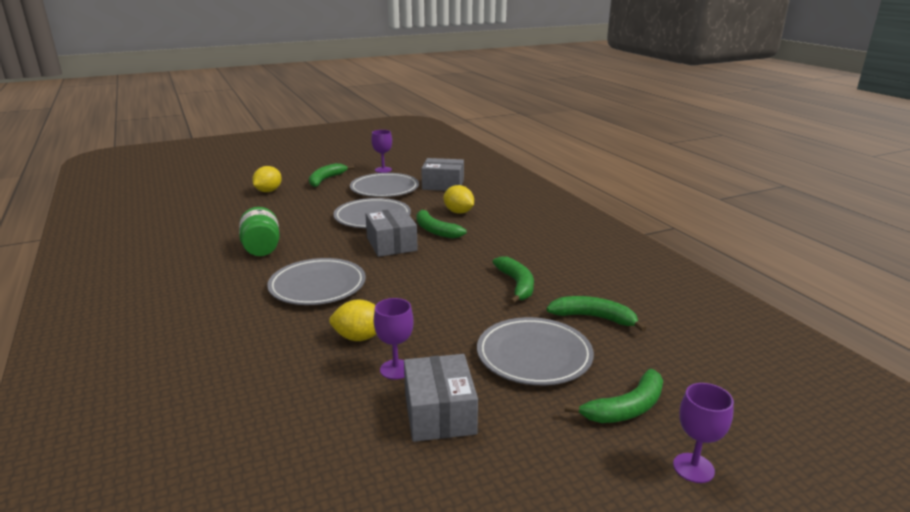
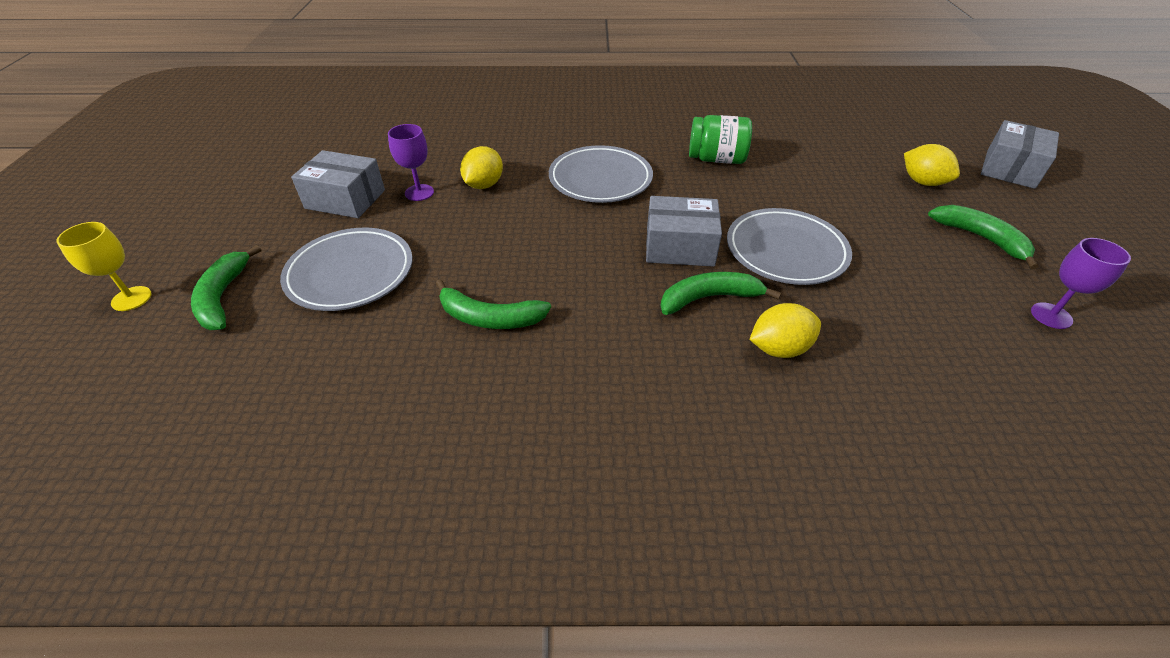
camera: 115 degrees right, 20 degrees up
grey plate [350,173,419,197] -> none
grey box [421,158,464,191] -> grey box moved to [981,120,1059,189]
green banana [546,296,647,332] -> none
purple goblet [673,383,734,483] -> yellow goblet [57,222,152,311]

